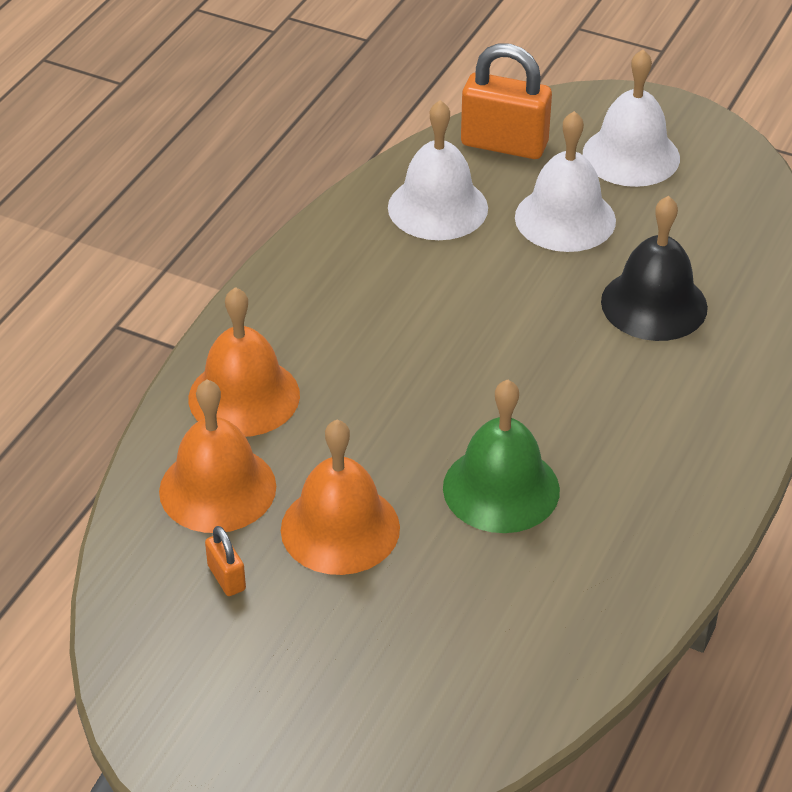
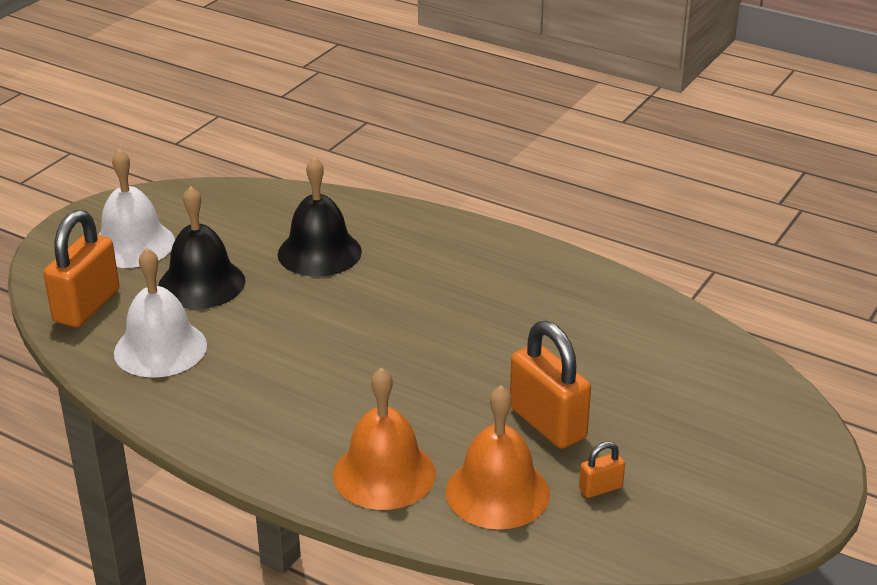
camera: 85 degrees left, 10 degrees down
orange bell [281,420,400,575] -> orange padlock [510,321,591,449]
green bell [443,379,560,533] -> none
white bell [515,111,616,252] -> black bell [158,186,245,309]

